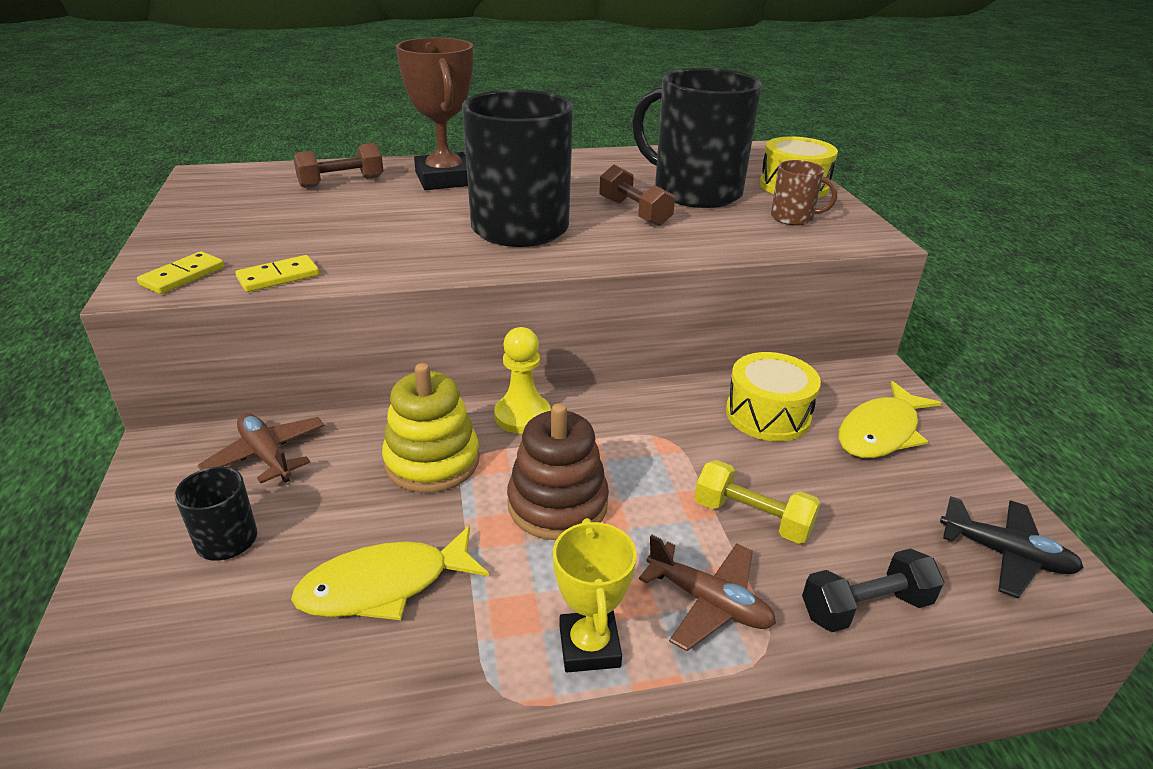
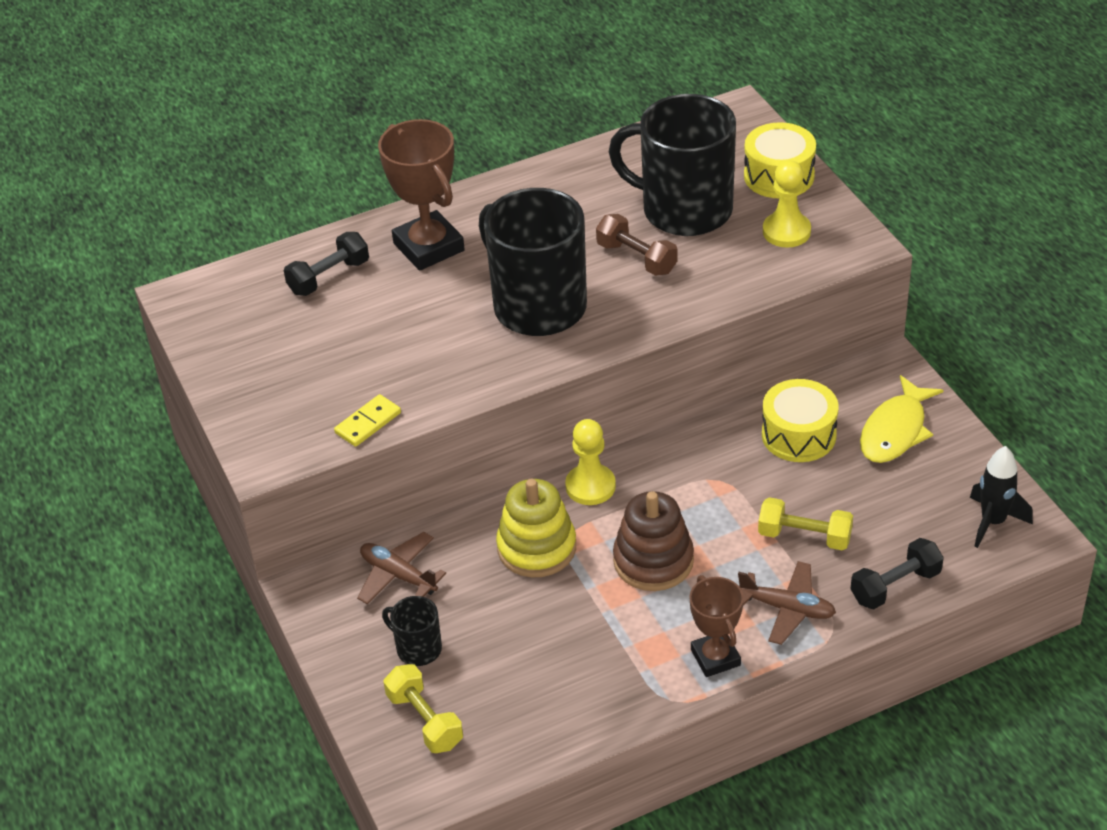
camera: 10 degrees left, 10 degrees up
yellow domino [137,251,224,294] -> none
yellow fish [291,525,489,620] -> none
brown dumbbell [293,143,384,188] -> black dumbbell [284,232,369,296]
yellow trophy [553,518,637,672] -> brown trophy [689,575,744,677]
brown mug [771,160,837,226] -> yellow pawn [763,160,811,248]
black plane [940,496,1084,599] -> black rocket [970,446,1033,548]
none -> yellow dumbbell [384,664,463,753]

